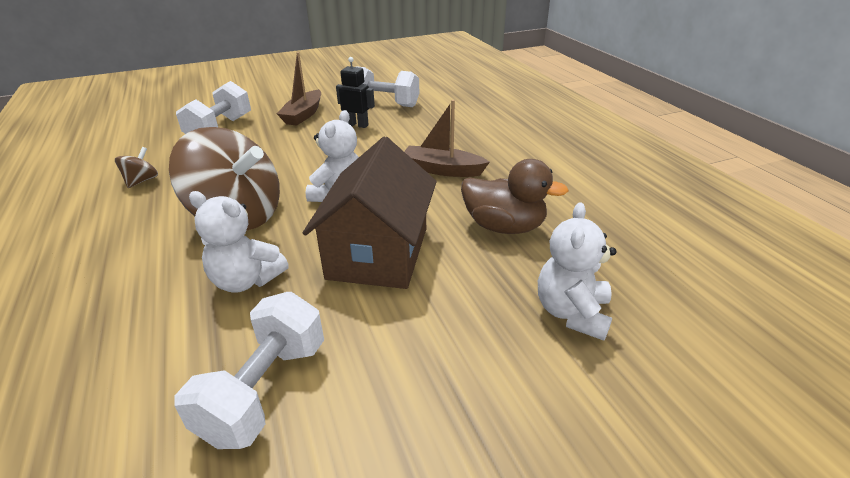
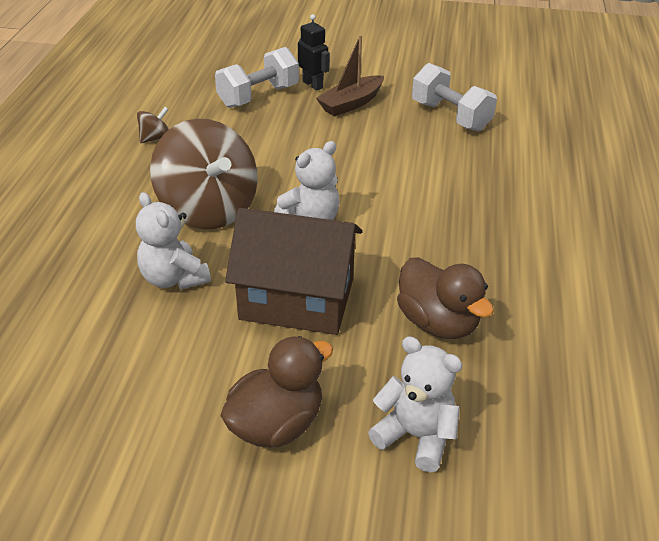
camera: 30 degrees right, 5 degrees up
white dumbbell [174,292,324,449] -> none
brown house [303,137,437,289] -> brown house turned 60 degrees clockwise [225,208,362,335]
black robot [336,57,375,128] -> black robot moved to [298,14,330,91]
brown boat [404,100,490,177] -> none
white teddy bear [538,202,616,341] -> white teddy bear turned 75 degrees clockwise [368,336,462,472]
none -> brown duck [220,336,333,448]

